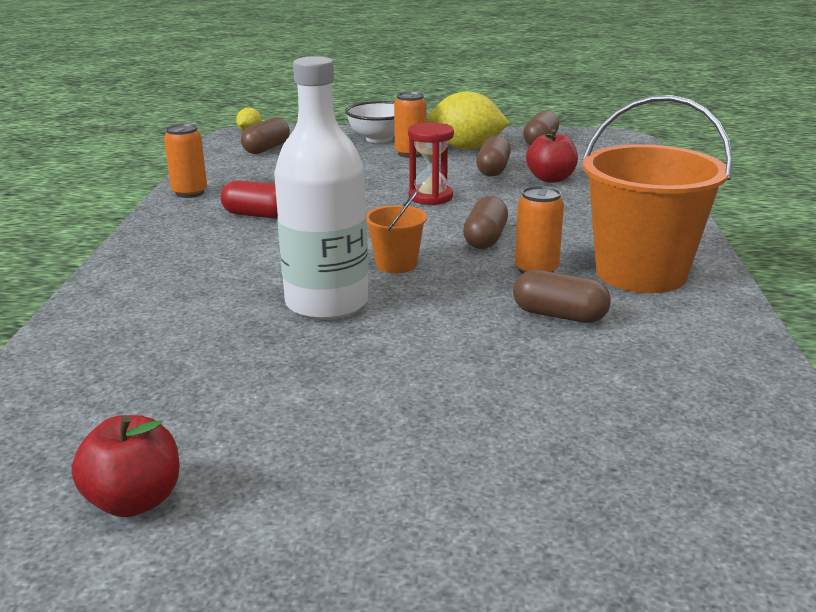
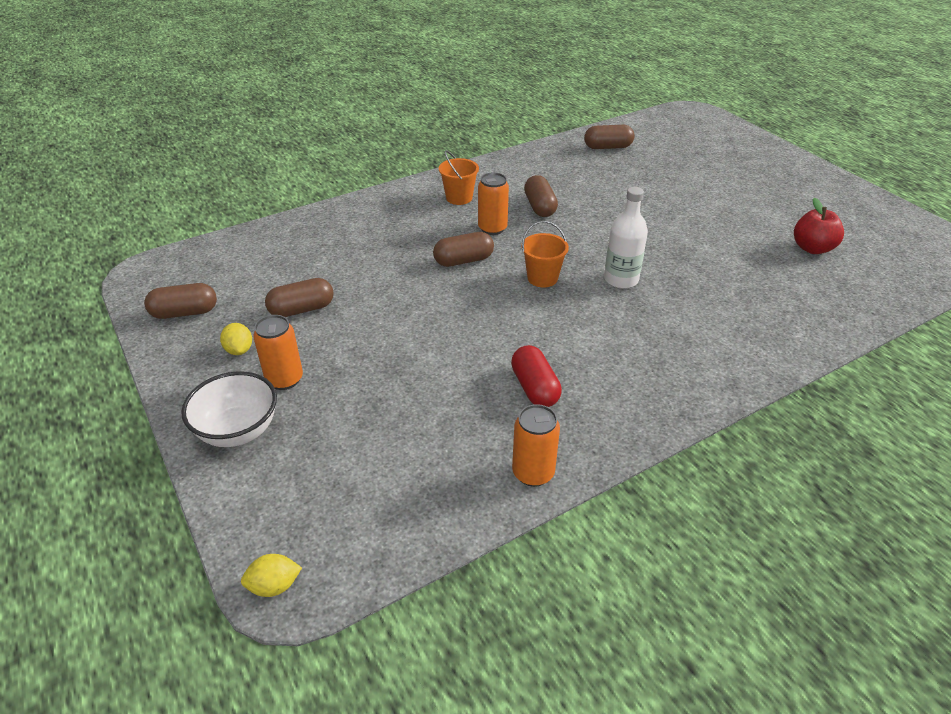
camera: 125 degrees left, 15 degrees up
brown capsule [241,117,290,154] -> brown capsule moved to [584,125,635,149]
white bottle [274,56,368,320] -> white bottle [604,187,648,289], size x0.61
red hourglass [408,123,454,205] -> none
yellow lemon [428,91,509,150] -> yellow lemon [220,323,252,355], size x0.46
red apple [526,129,578,183] -> none
orange bucket [583,95,733,293] -> orange bucket [439,150,479,205], size x0.47

